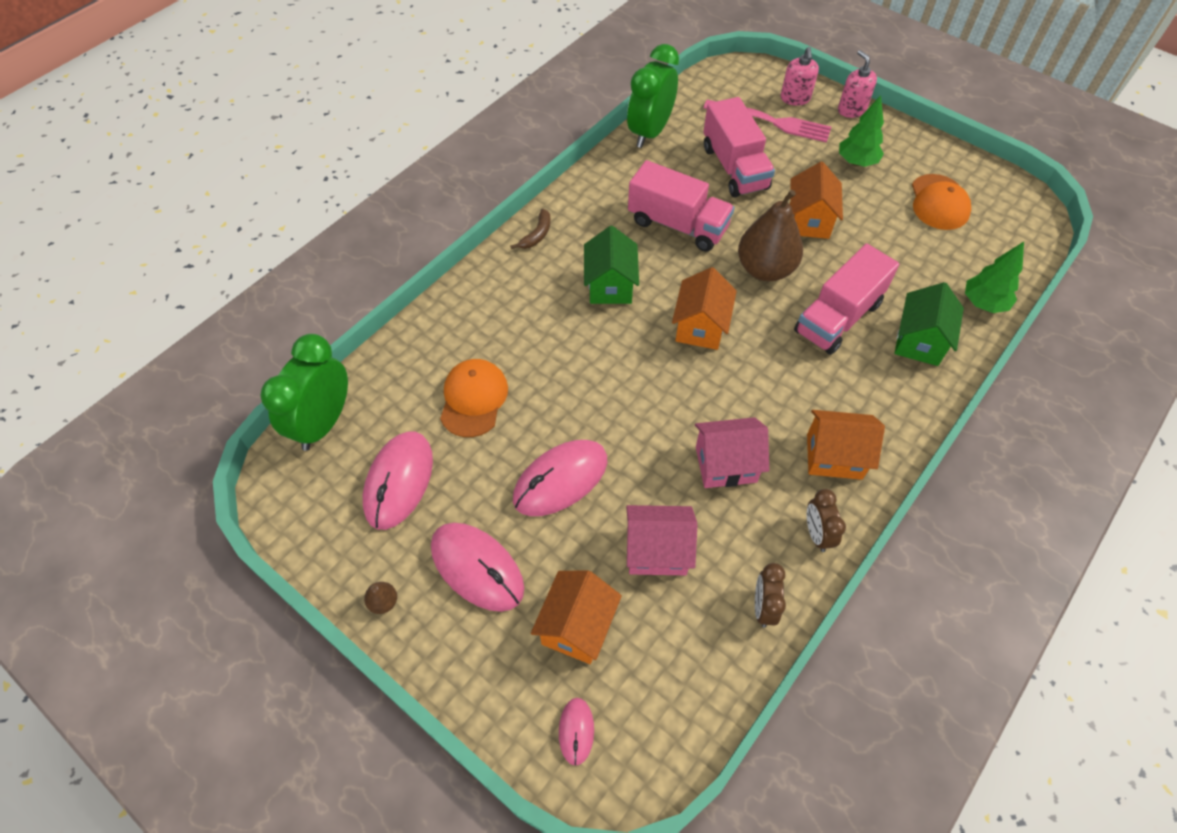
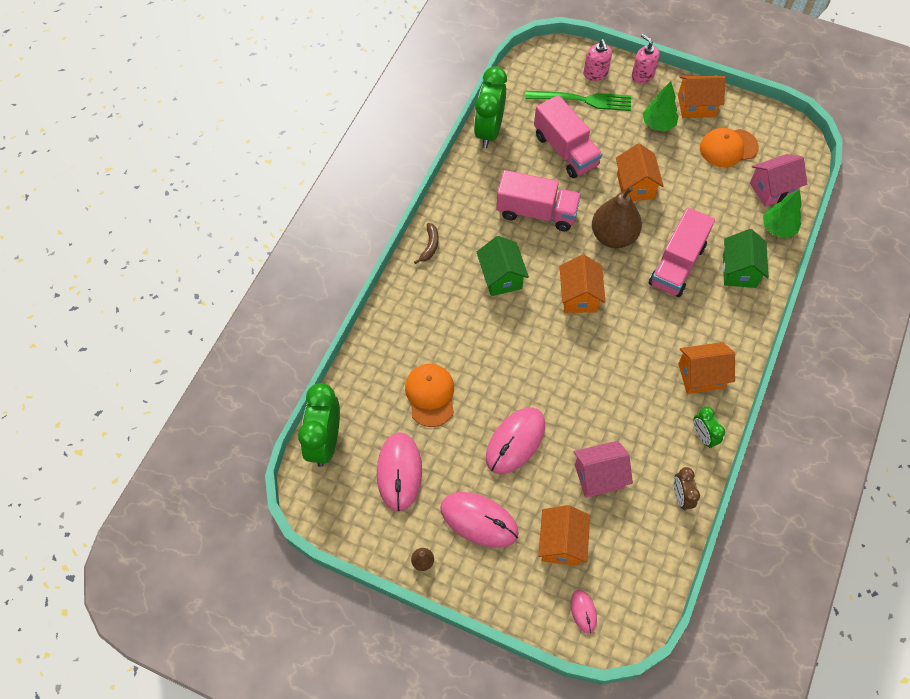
camera: 15 degrees left, 5 degrees up
pink house [695,417,769,488] -> pink house moved to [750,154,807,207]
pink fork [704,100,831,143] -> green fork [525,91,631,111]
brown clock [807,489,846,552] -> green clock [694,406,725,448]
orange cap [912,174,971,230] -> orange cap turned 90 degrees clockwise [700,128,759,167]
none -> orange house [678,75,726,118]

